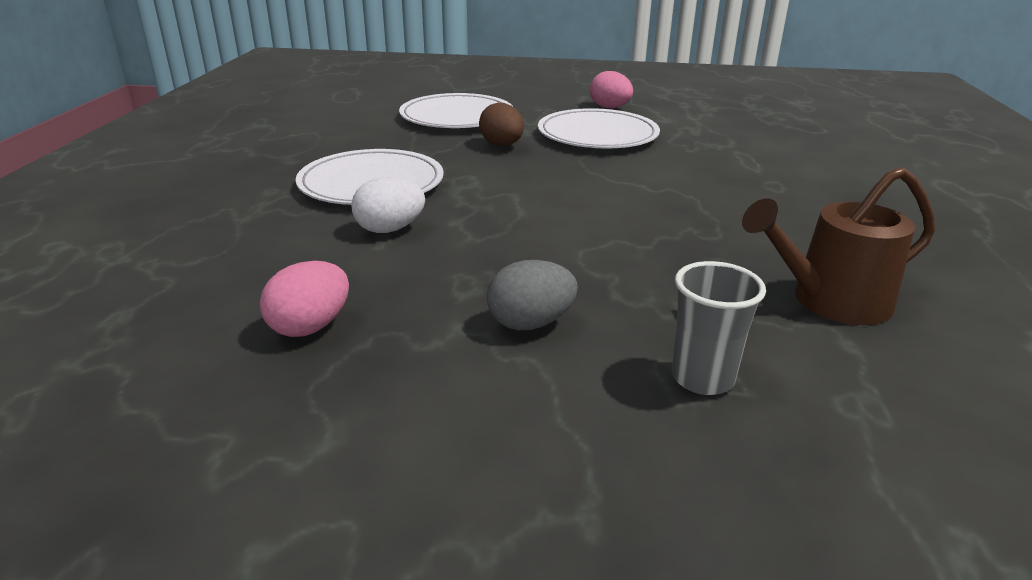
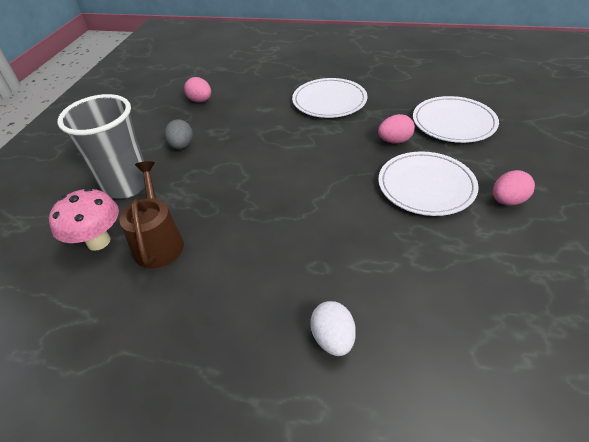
camera: 100 degrees right, 15 degrees up
white egg [351,177,425,233] -> white egg moved to [310,301,356,356]
brown egg [479,103,524,146] -> pink egg [378,114,415,144]
grey cup [672,261,766,395] -> grey cup [57,94,145,199], size x1.92
none -> pink mushroom [49,188,119,251]

